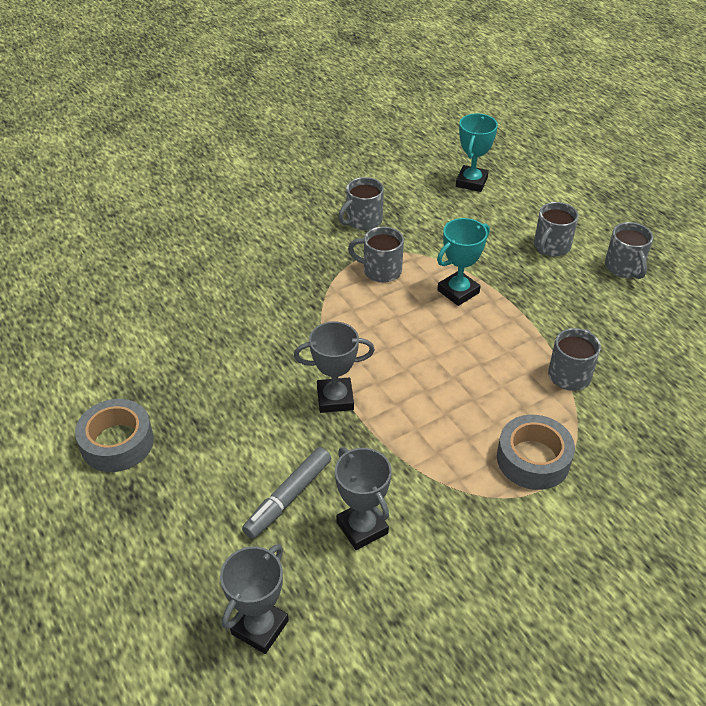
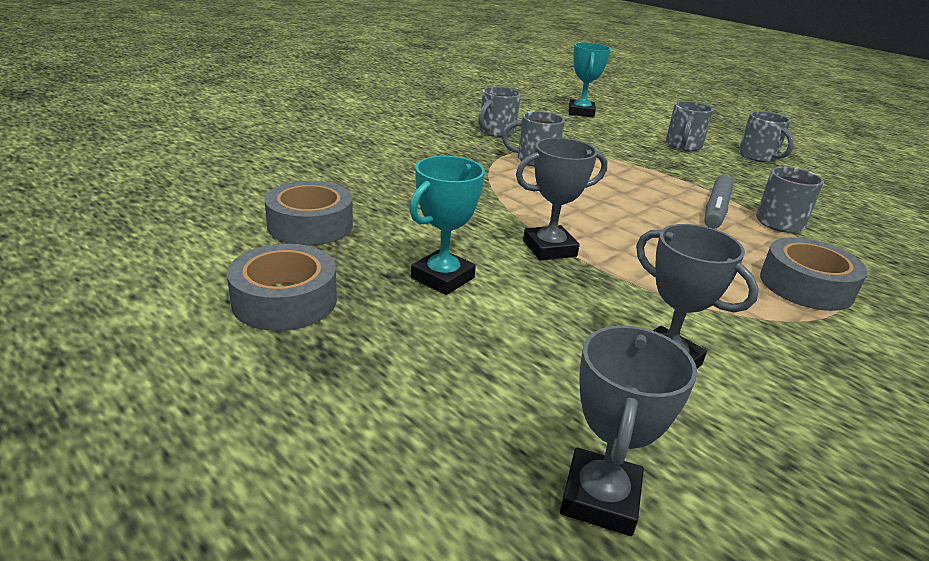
camera: 15 degrees left, 15 degrees down
grey marker [242,447,331,539] -> grey marker moved to [704,175,734,229]
turquoise trophy [437,218,490,306] -> turquoise trophy moved to [409,156,485,295]
none -> grey tape [264,181,353,246]

